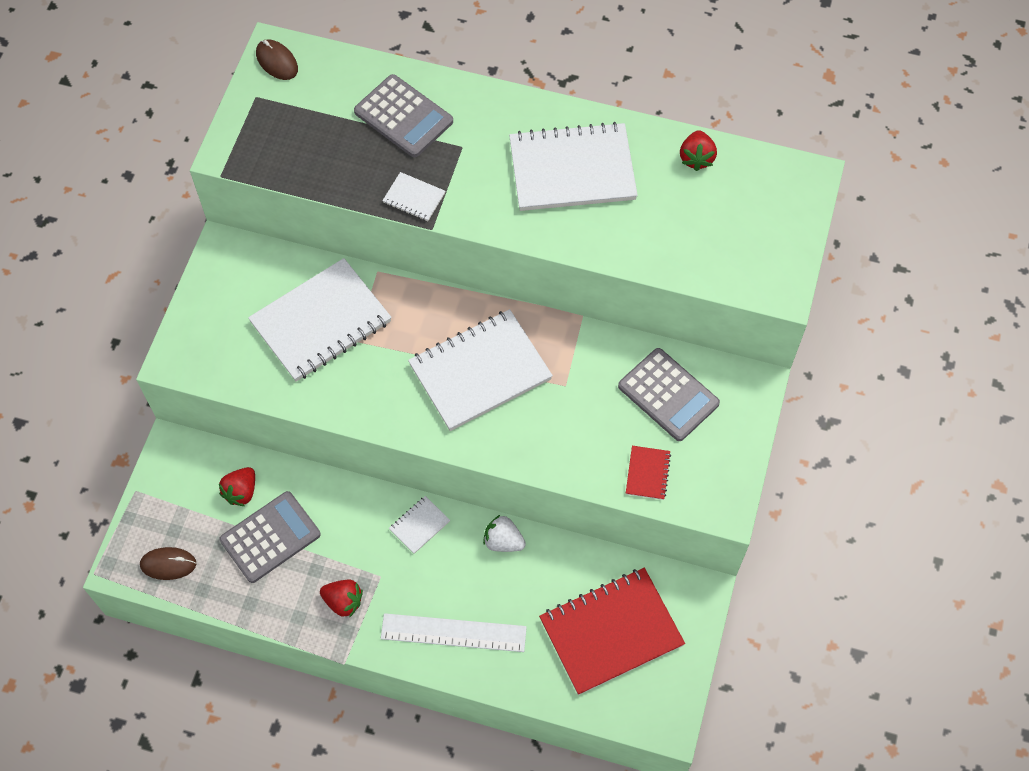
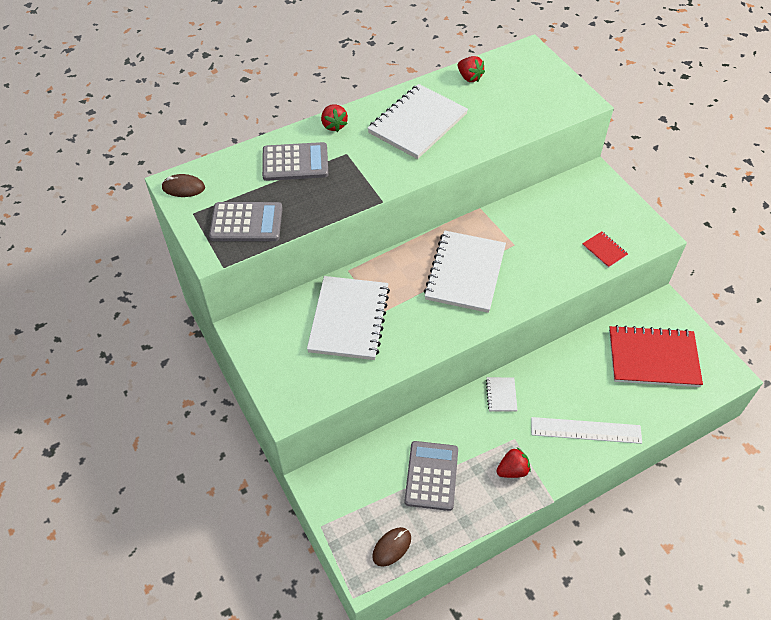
camera: 45 degrees left, 10 degrees down
red strawberry [219,467,255,506] -> red strawberry moved to [321,104,348,132]
white ruler [381,613,527,652] -> white ruler turned 45 degrees clockwise [531,417,642,444]
white notebook [382,172,445,221] -> none
white strawberry [483,515,526,552] -> none
red notebook [539,568,685,695] -> red notebook turned 75 degrees clockwise [609,325,703,387]
grey calculator [618,348,720,441] -> grey calculator moved to [209,202,283,241]

